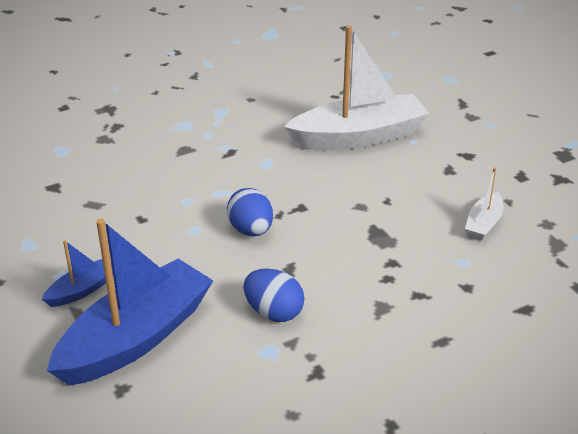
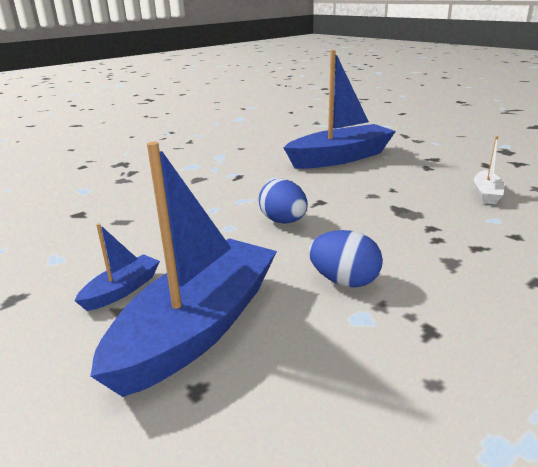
camera: 10 degrees left, 10 degrees down
white boat [284,25,430,150] -> blue boat [284,50,396,169]

